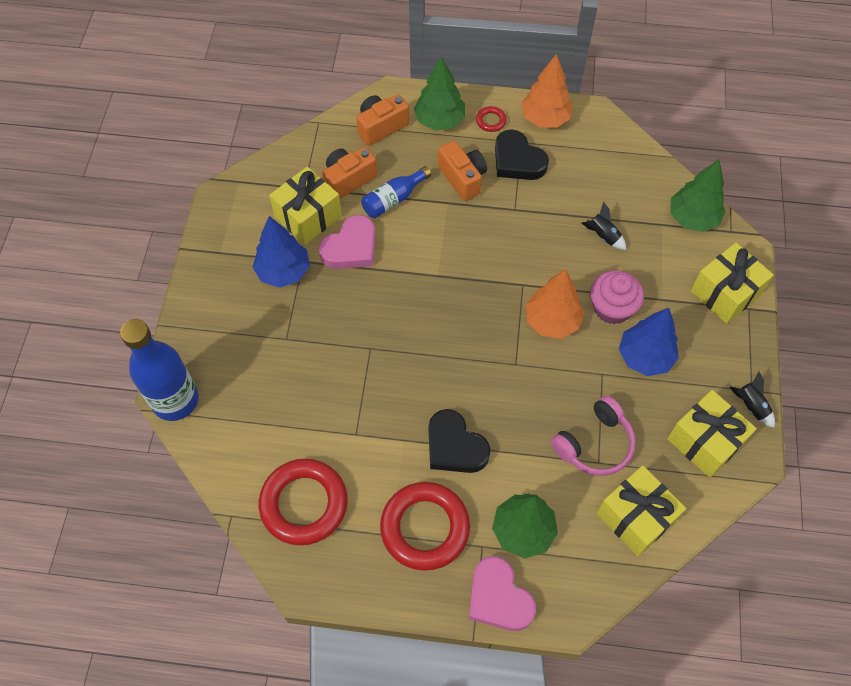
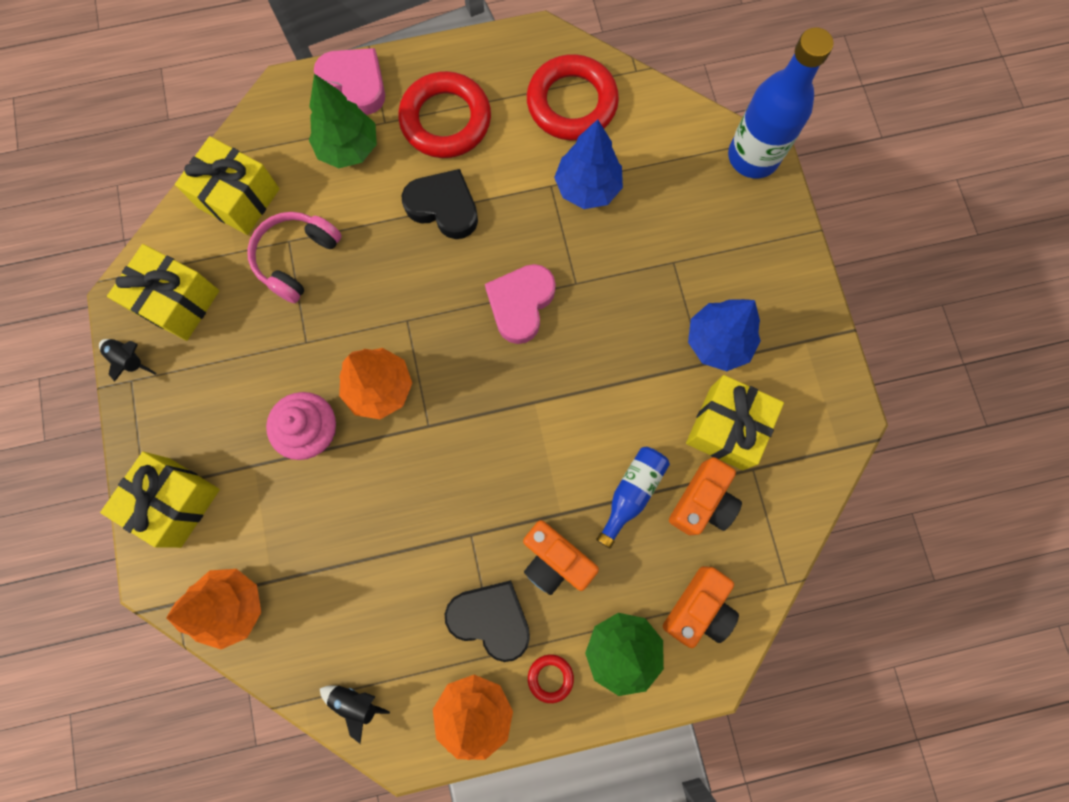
camera: 160 degrees right, 15 degrees up
pink heart [319,215,376,269] -> pink heart moved to [485,264,556,344]
black rocket [582,202,626,250] -> black rocket moved to [320,685,390,744]
blue tree [619,308,679,376] -> blue tree moved to [554,119,623,209]
green tree [671,159,726,232] -> orange tree [166,569,261,649]

